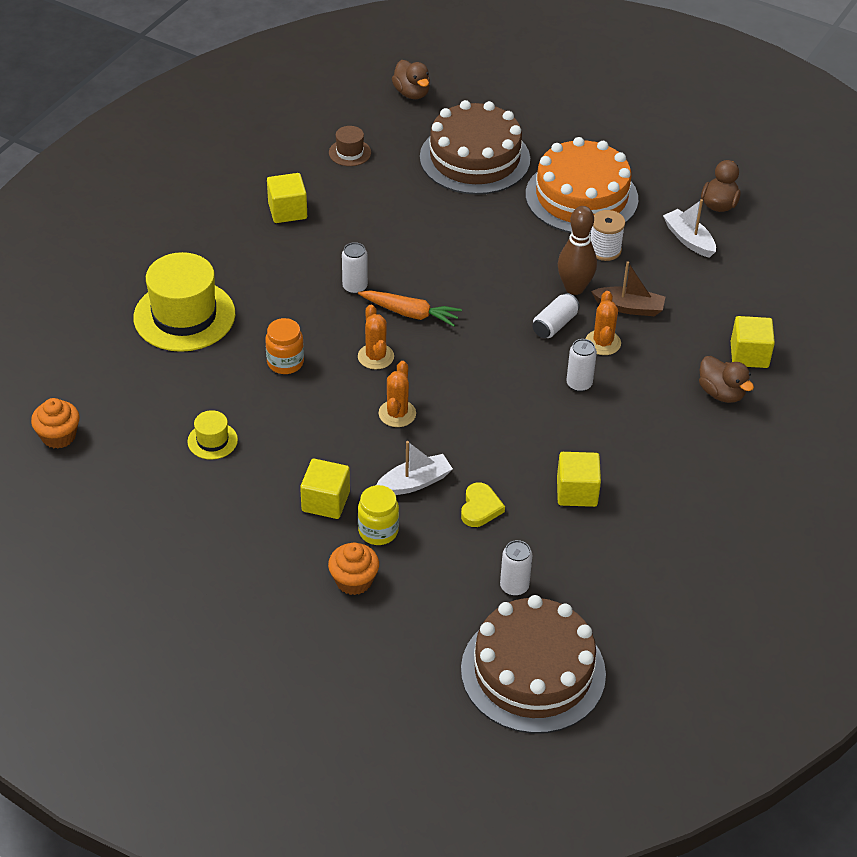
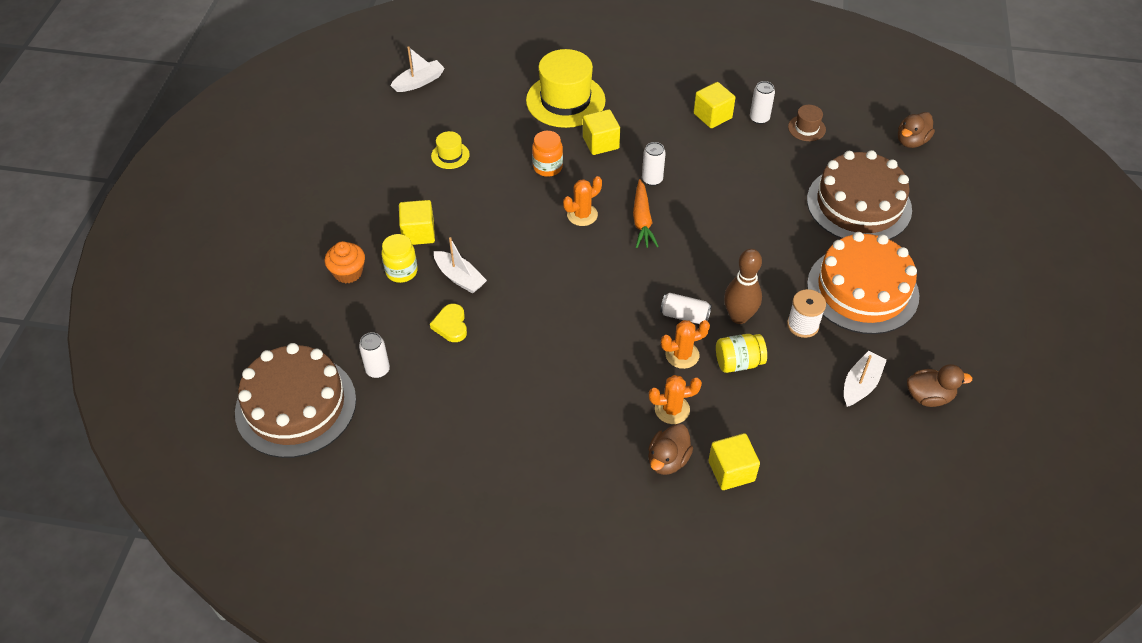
camera: 70 degrees right, 5 degrees up
orange cupcake [31,398,80,449] -> white boat [391,46,445,92]
orange cactus [378,361,416,427] -> orange cactus moved to [649,375,702,424]
yellow heart [461,483,505,527] -> yellow heart turned 90 degrees clockwise [430,304,467,342]
yellow cube [557,452,601,507] -> yellow cube moved to [583,109,620,155]
white can [566,339,597,392] -> white can moved to [750,81,775,124]
brown boat [591,261,665,316] -> yellow jar [716,334,767,373]

